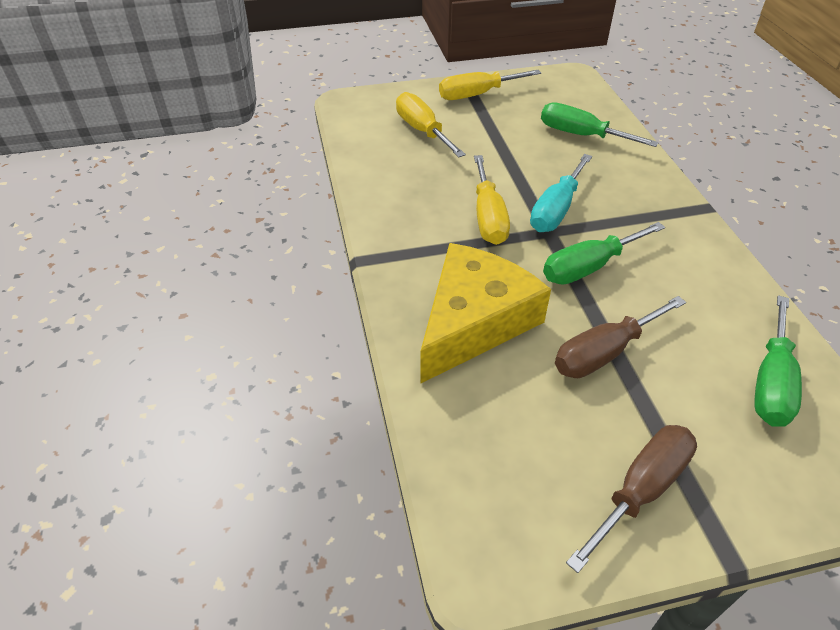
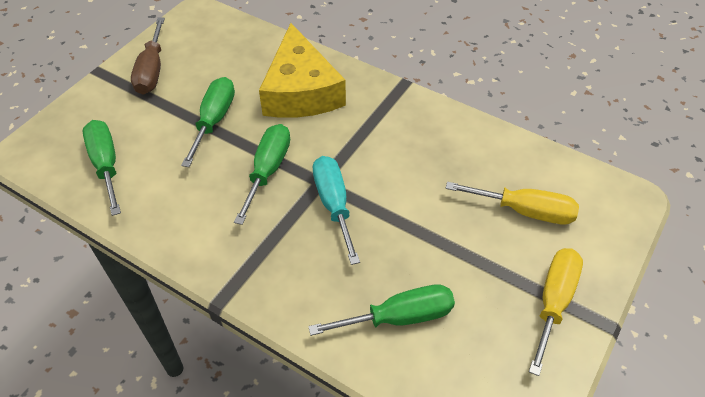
camera: 135 degrees right, 5 degrees up
yellow screwdriver [474,155,510,245] -> none
brown screwdriver [555,296,686,378] -> green screwdriver [181,77,235,167]

